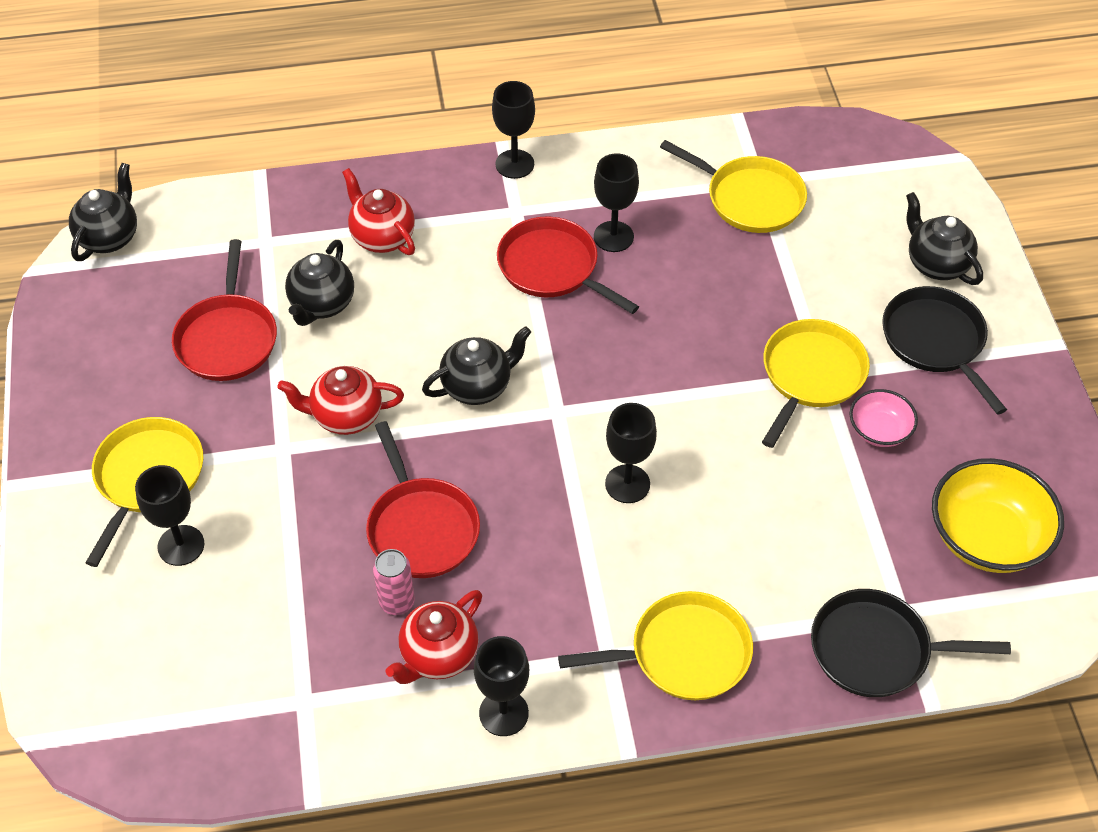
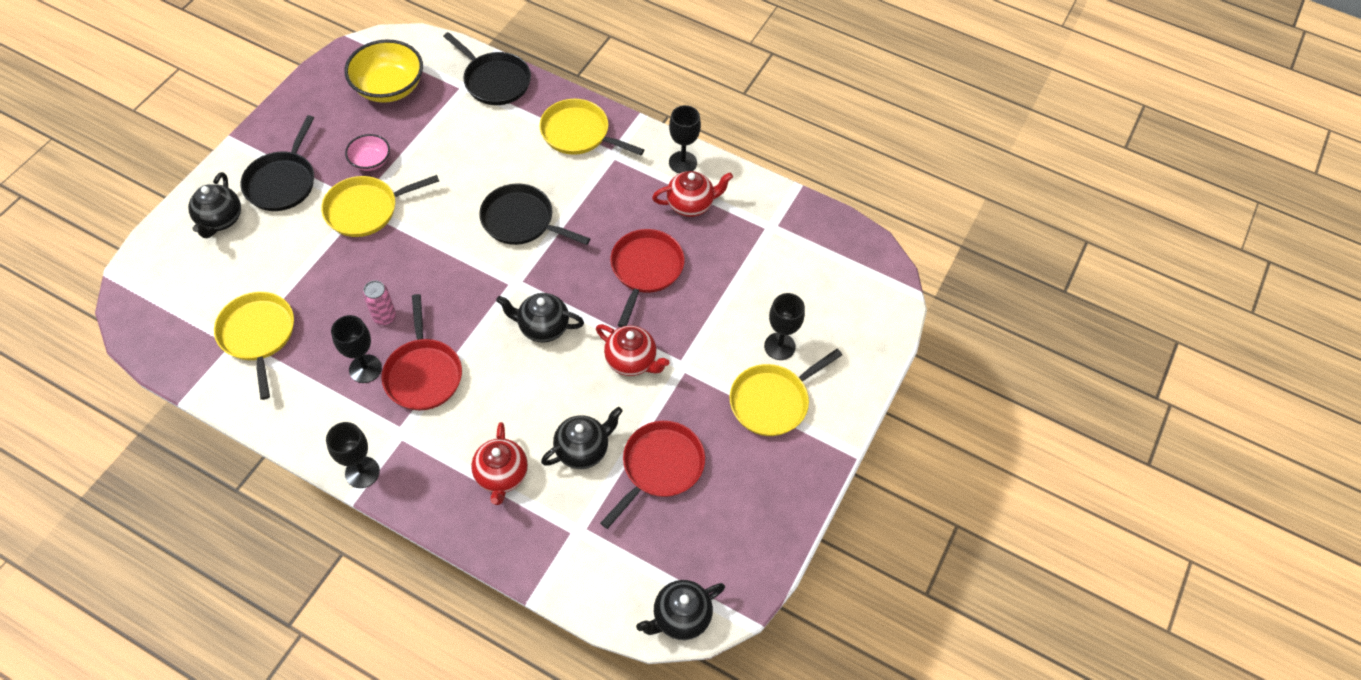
camera: 145 degrees left, 5 degrees up
pink can [373,549,415,615] -> pink can moved to [363,280,396,325]
black goblet [605,403,657,503] -> black pan [479,183,590,245]

